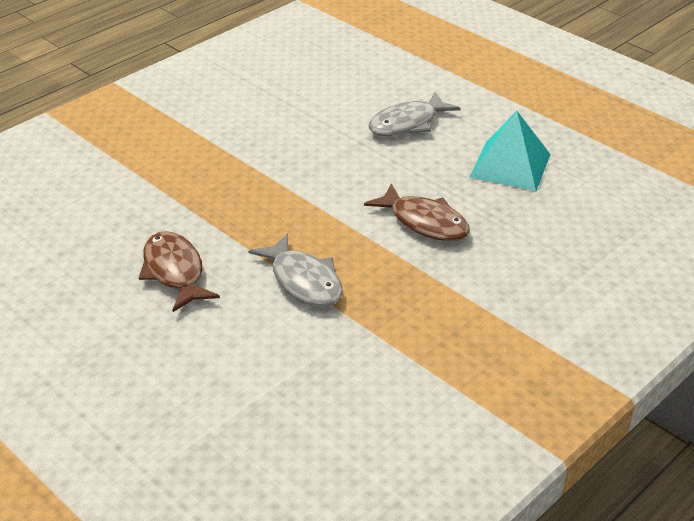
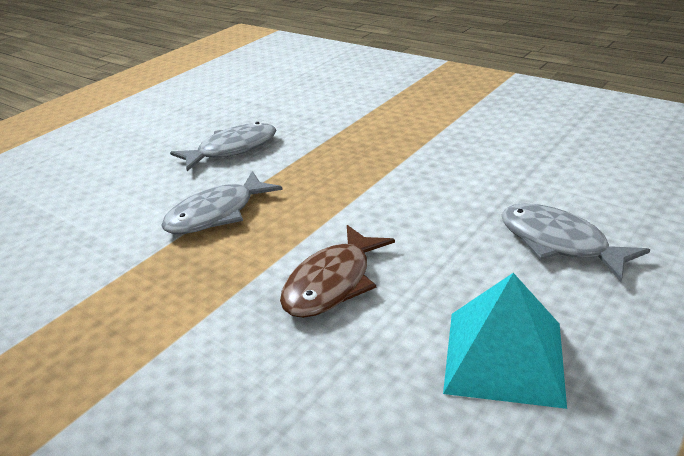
camera: 85 degrees right, 5 degrees down
brown fish [139,231,220,312] -> grey fish [170,122,276,171]

